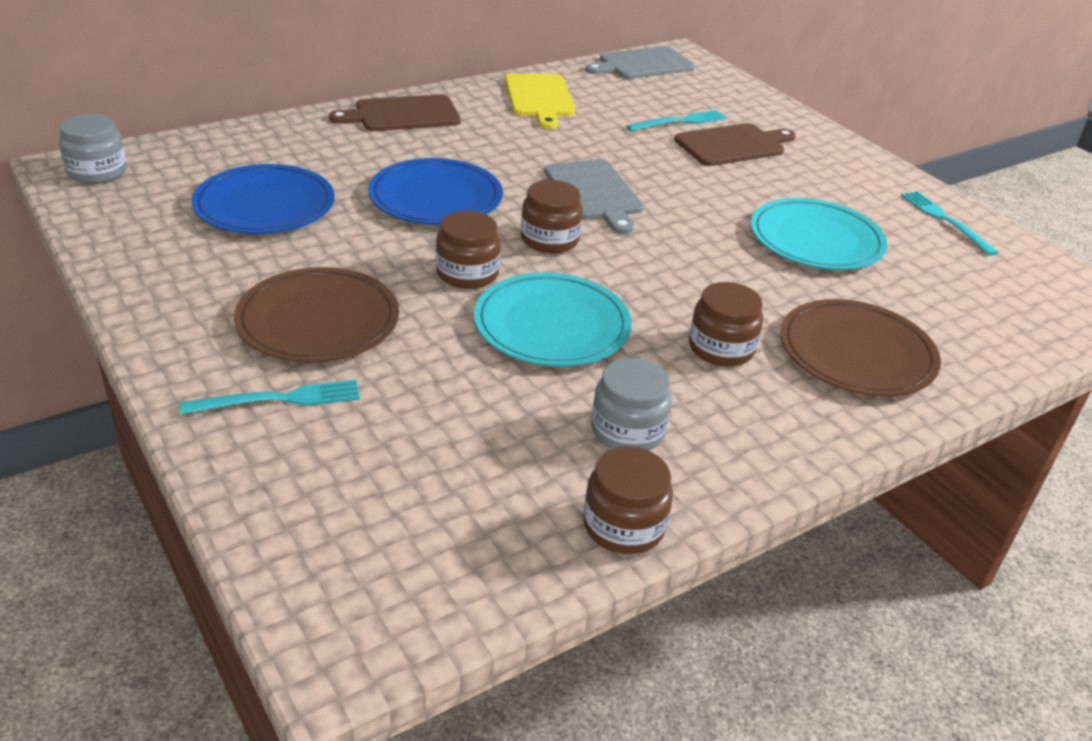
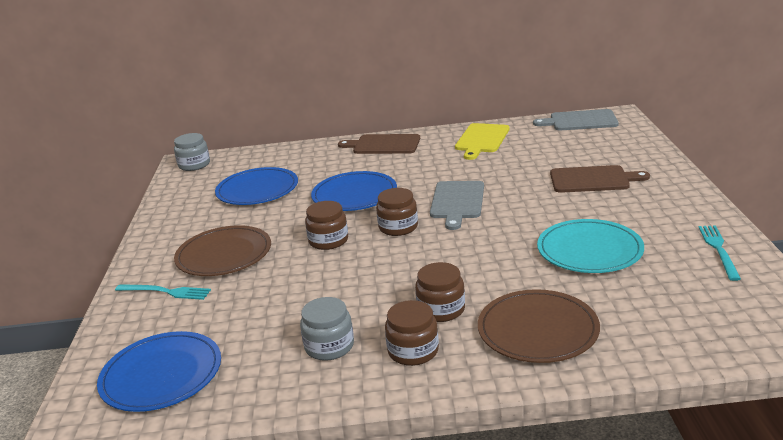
camera: 35 degrees right, 10 degrees down
turquoise plate [474,273,632,367] -> none
brown jar [583,447,673,554] -> brown jar moved to [385,300,439,366]
turquoise fork [626,110,727,131] -> none
none -> blue plate [97,331,221,412]

